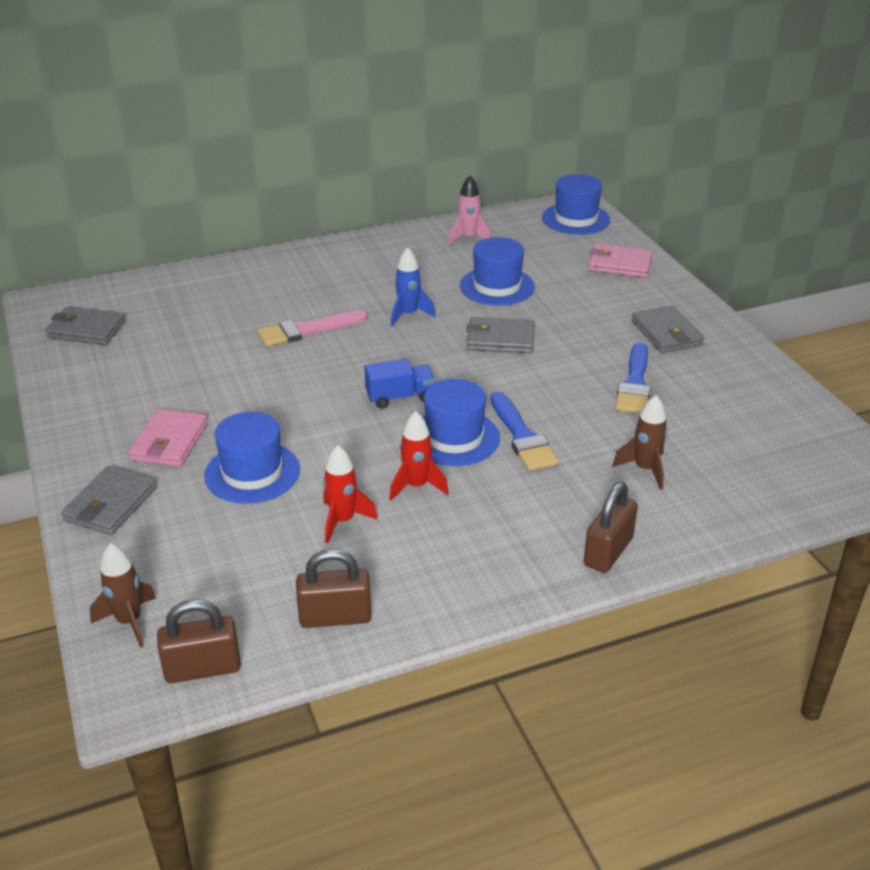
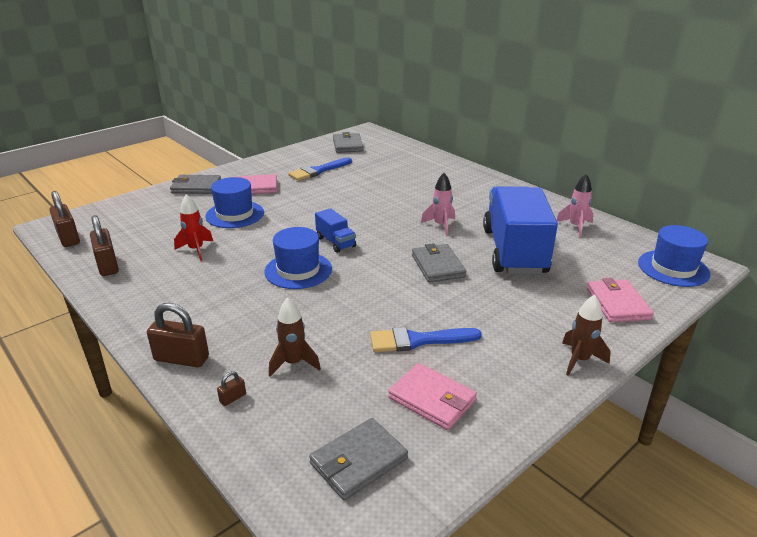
camera: 70 degrees right, 5 degrees down
brown rocket [90,543,156,648] -> brown rocket moved to [562,295,611,376]
pink brush [257,310,368,347] -> none
red rocket [389,411,448,501] -> none
blue rocket [391,247,436,327] -> pink rocket [421,173,455,236]
blue hat [460,237,535,306] -> blue truck [483,186,558,275]
blue brush [491,392,559,471] -> blue brush moved to [288,157,352,181]
grey wallet [631,305,704,353] -> grey wallet moved to [309,418,408,501]
none -> brown padlock [217,371,246,406]
none -> pink wallet [388,363,477,430]

